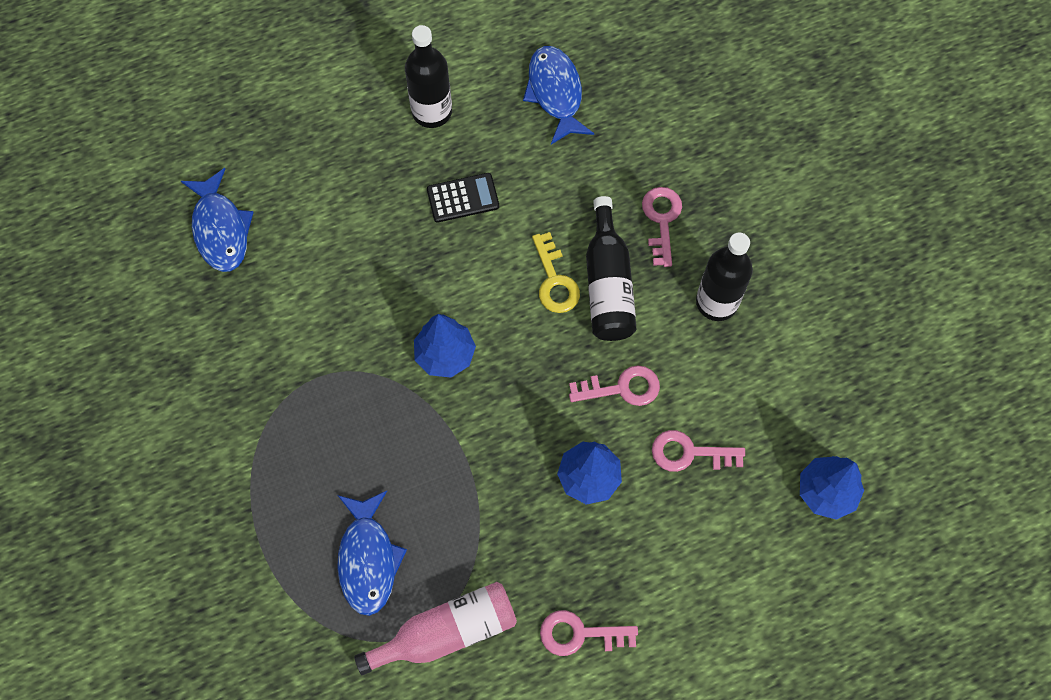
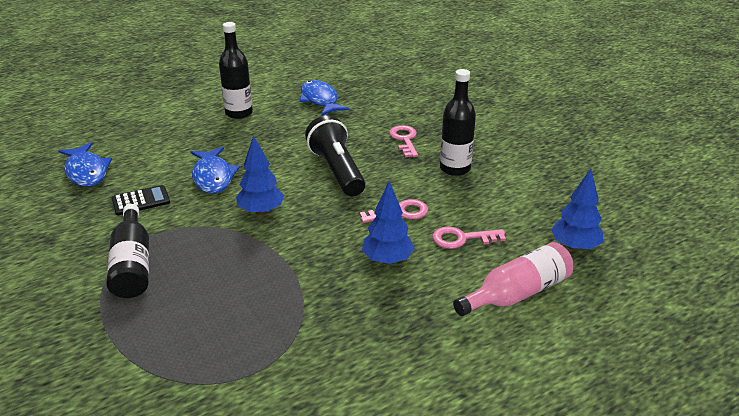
camera: 10 degrees left, 35 degrees down
blue fish [337,491,407,616] -> blue fish moved to [190,147,240,193]
pink bottle [354,582,517,675] -> pink bottle moved to [453,242,573,316]
black calculator [427,173,499,223] -> black calculator moved to [111,185,170,215]
yellow key [532,232,580,313] -> black flashlight [305,115,366,197]
pink key [540,610,638,656] -> none
black bottle [586,196,637,341] -> black bottle moved to [107,204,149,298]

